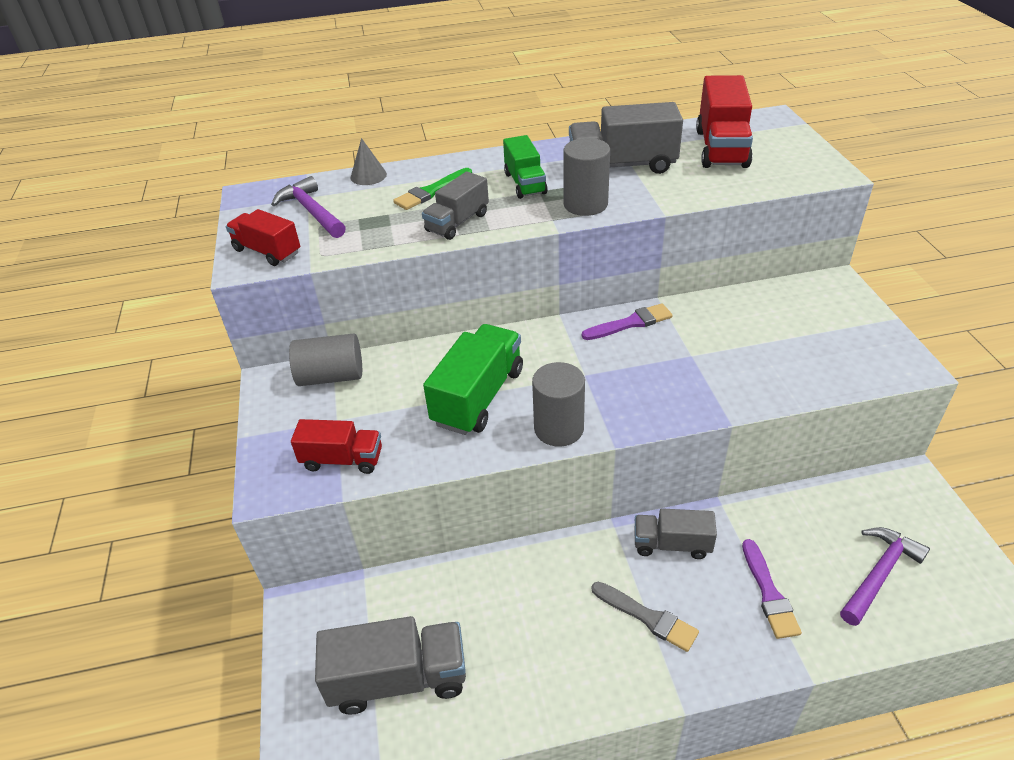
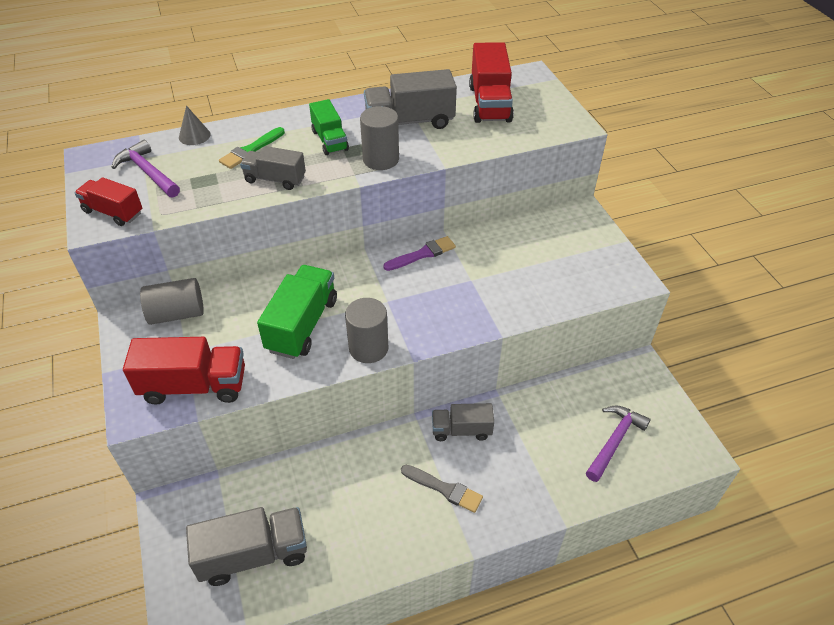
camera: 10 degrees left, 5 degrees up
red truck [291,419,382,474] -> red truck [123,337,245,405], size x1.59
grey truck [422,171,489,240] -> grey truck turned 75 degrees clockwise [240,146,306,190]
purple brush [742,539,802,639] -> none

